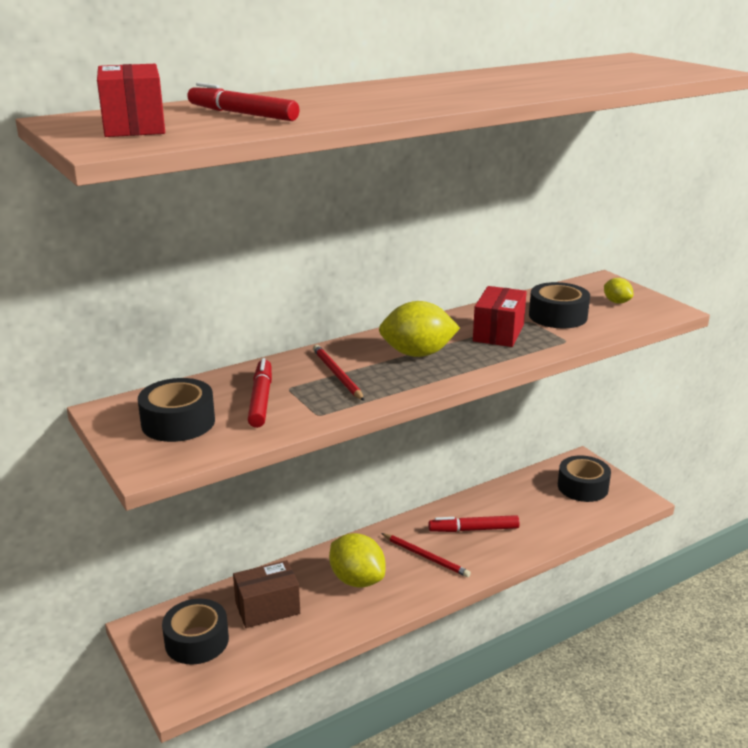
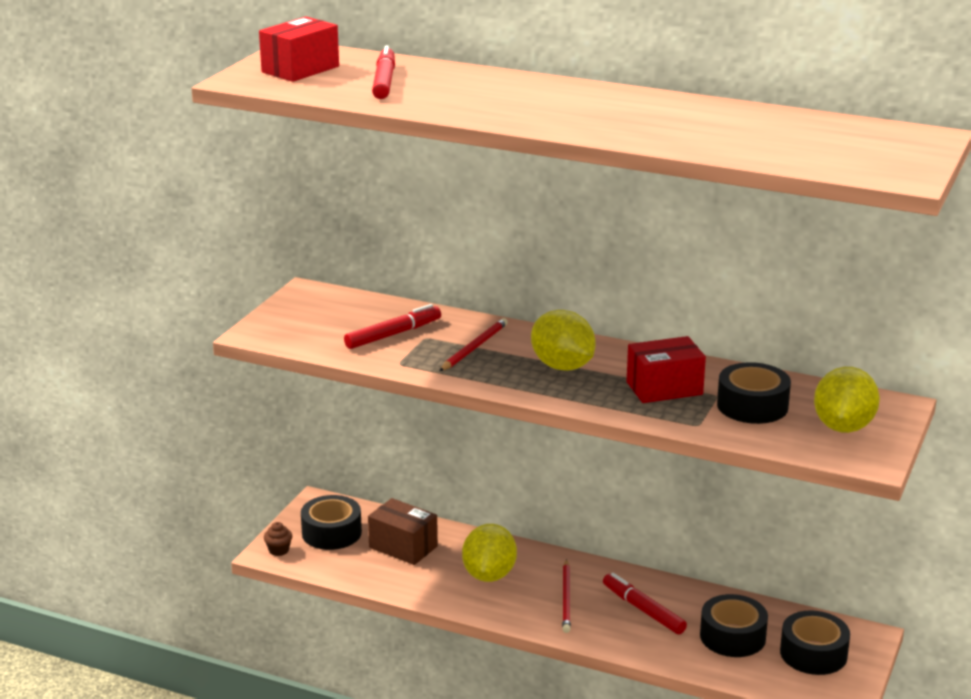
camera: 55 degrees right, 0 degrees up
black tape [138,378,215,442] -> black tape moved to [700,594,768,657]
yellow lemon [604,278,633,304] -> yellow lemon [814,367,880,433], size x1.94
none -> brown cupcake [264,522,292,556]

